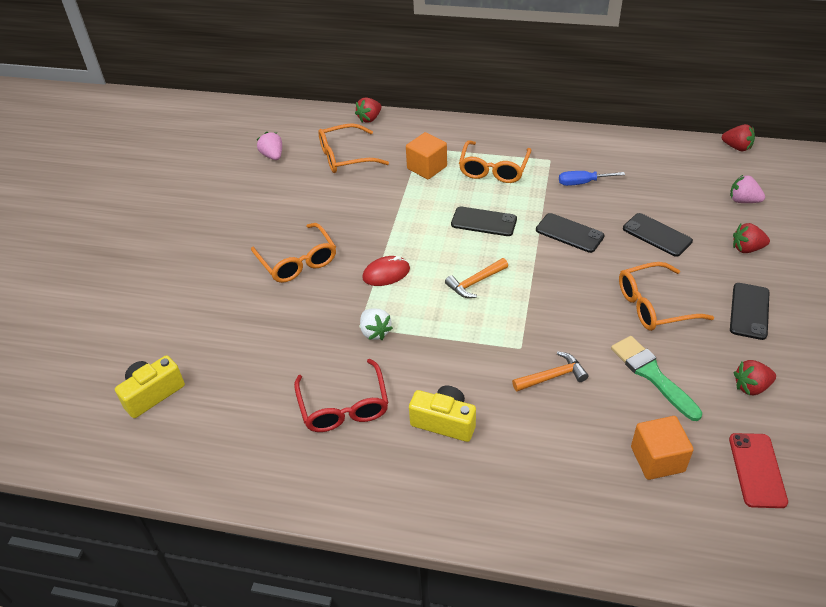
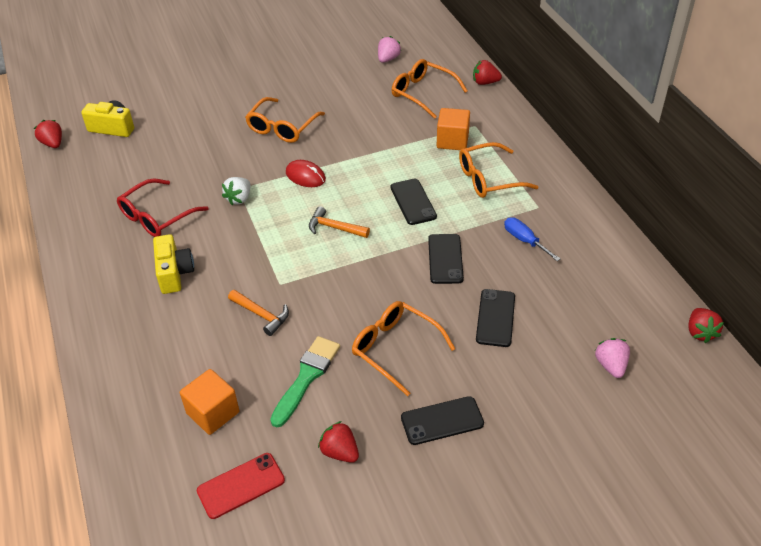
camera: 55 degrees right, 0 degrees up
red strawberry [733,223,770,253] -> red strawberry moved to [34,120,62,148]

